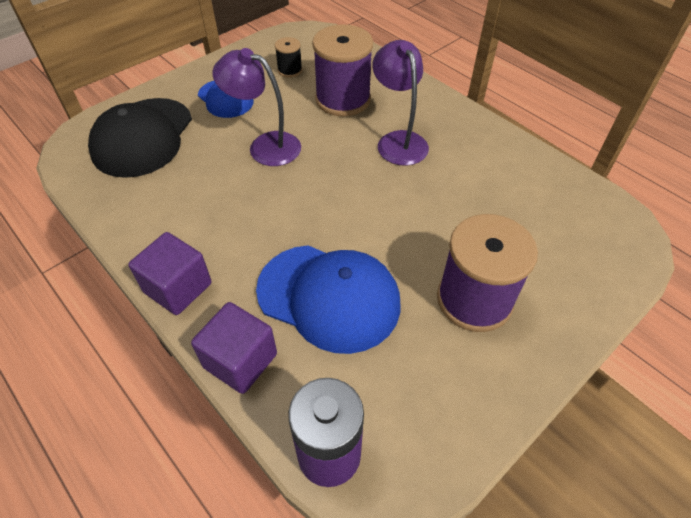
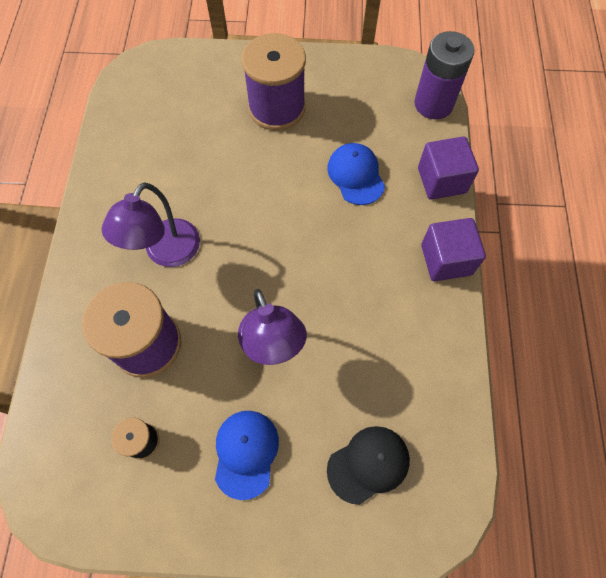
camera: 135 degrees left, 15 degrees up
black cap [88,98,192,178] -> black cap [327,426,410,505], size x0.58
blue cap [256,245,400,354] -> blue cap [327,143,385,205], size x0.58

